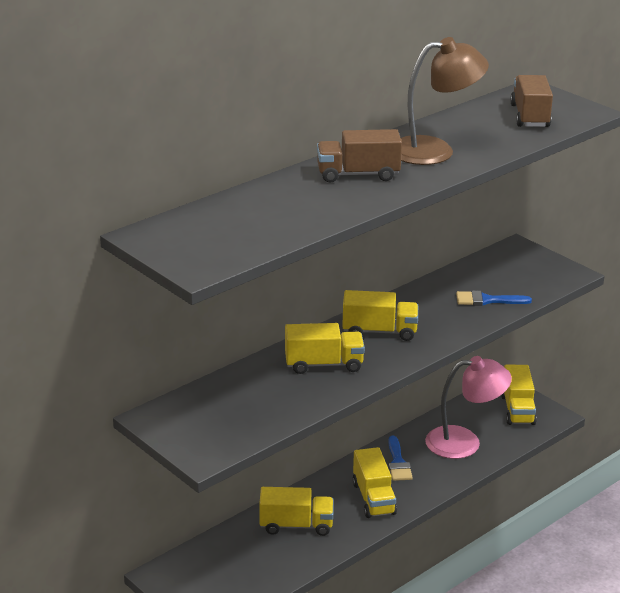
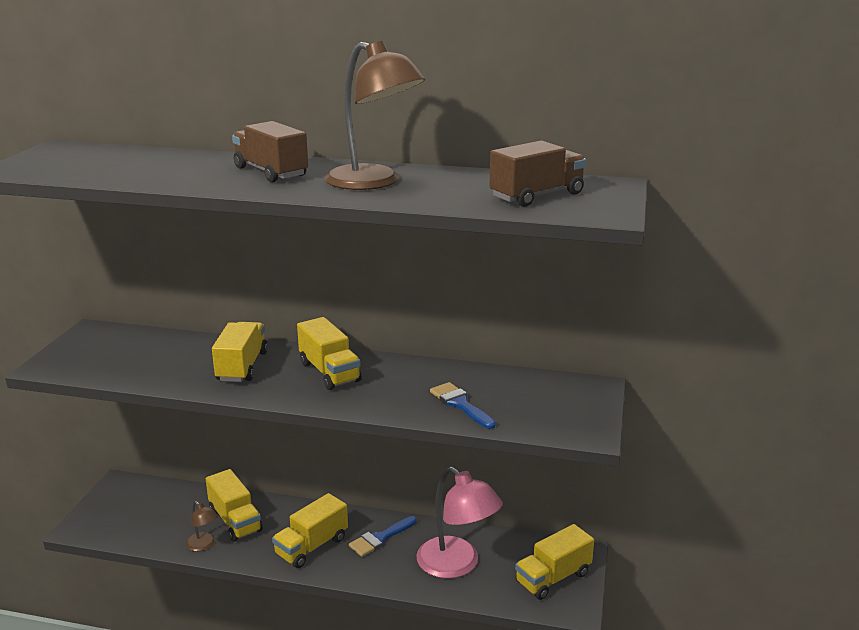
camera: 55 degrees right, 5 degrees down
yellow truck [285,323,365,374] -> yellow truck turned 135 degrees counterclockwise [212,322,268,382]
none -> brown lamp [186,501,218,552]

